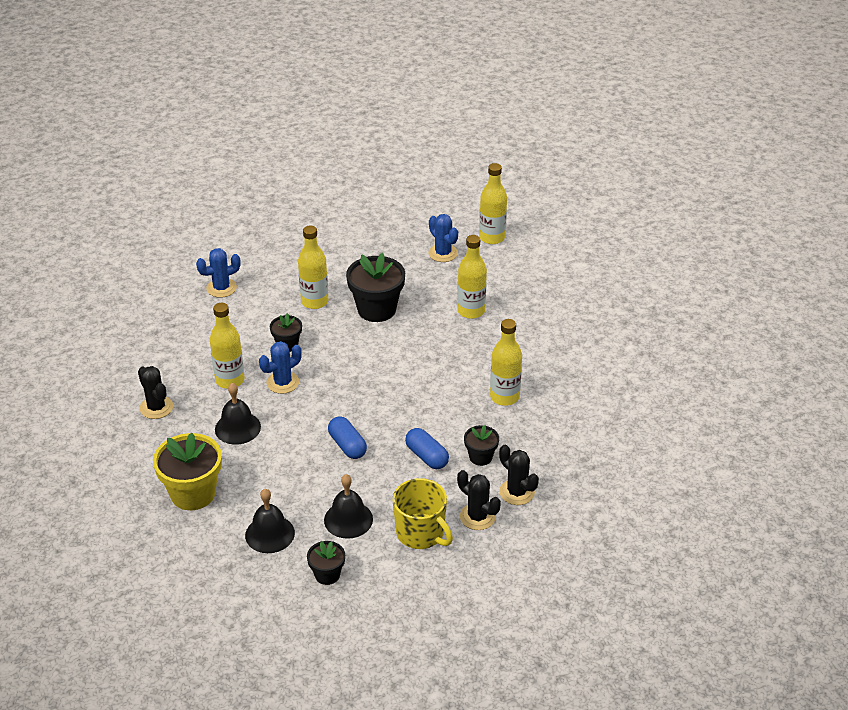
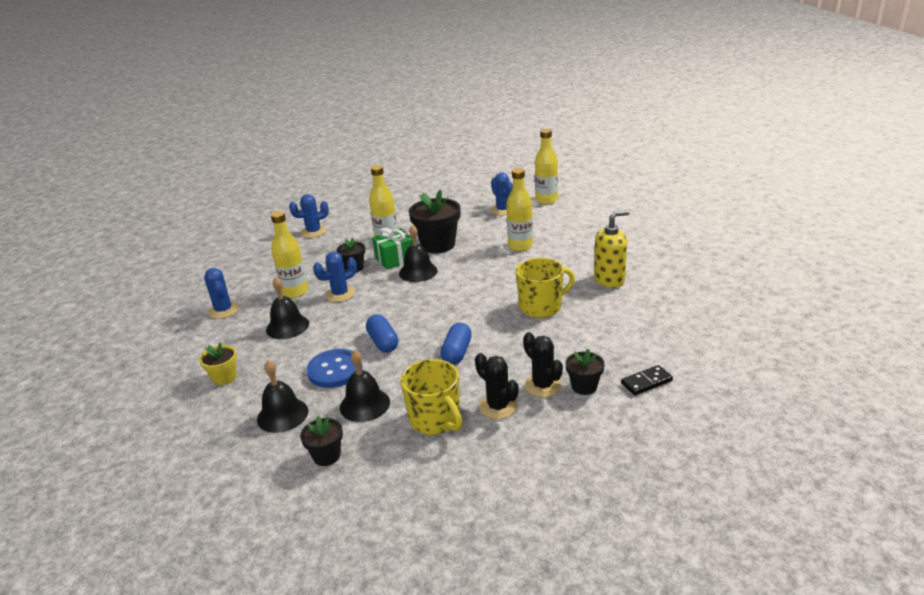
camera: 10 degrees right, 10 degrees down
black cactus [138,366,173,419] -> blue cactus [204,268,239,319]
yellow flower pot [153,433,222,510] -> yellow flower pot [199,343,237,385], size x0.54
blue capsule [405,428,449,469] -> blue capsule turned 45 degrees clockwise [440,323,472,365]
black flower pot [464,425,499,466] -> black flower pot moved to [565,349,605,395]
yellow bottle [490,319,522,406] -> yellow mug [516,258,575,318]
none -> blue button [307,349,362,388]
none -> green gift [372,228,413,270]
none -> black bell [399,225,438,282]
none -> yellow soap dispenser [594,210,629,288]
none -> black domino [621,365,673,395]

